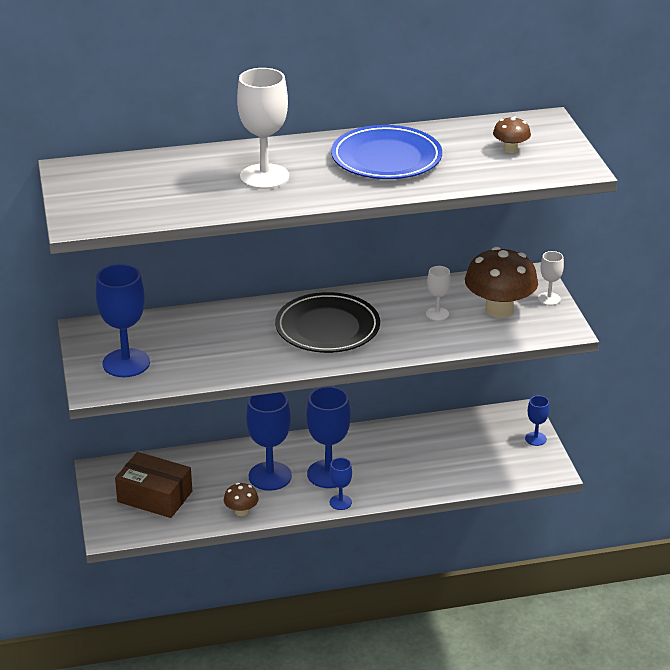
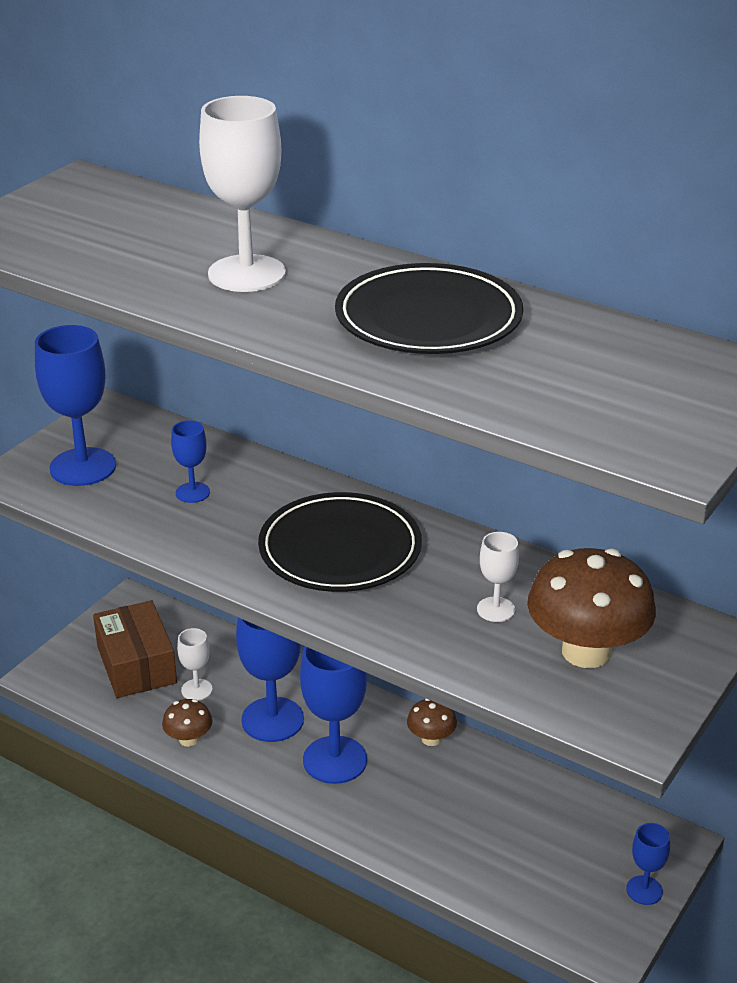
camera: 45 degrees right, 0 degrees up
blue goblet [329,458,352,510] -> blue goblet moved to [171,420,210,503]
blue plate [331,125,442,179] -> black plate [335,263,523,354]
brown mushroom [493,116,531,153] -> brown mushroom moved to [407,699,457,746]
white goblet [538,251,564,305] -> white goblet moved to [177,628,213,701]

